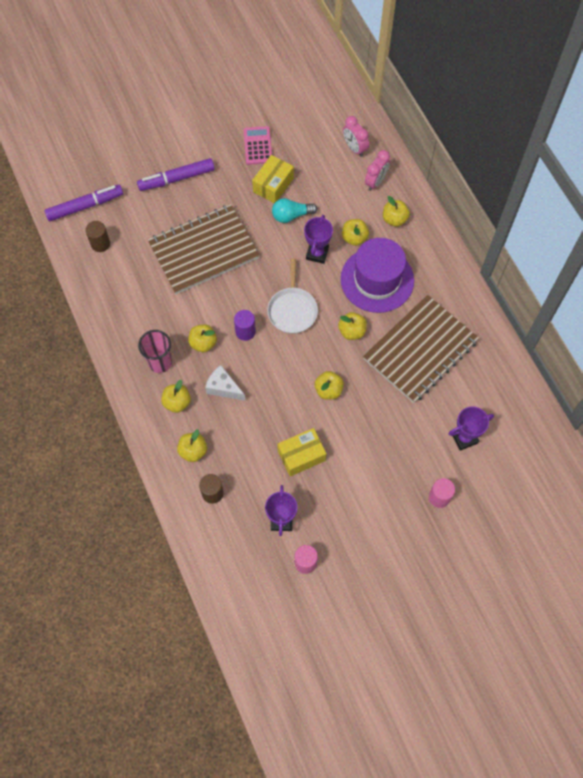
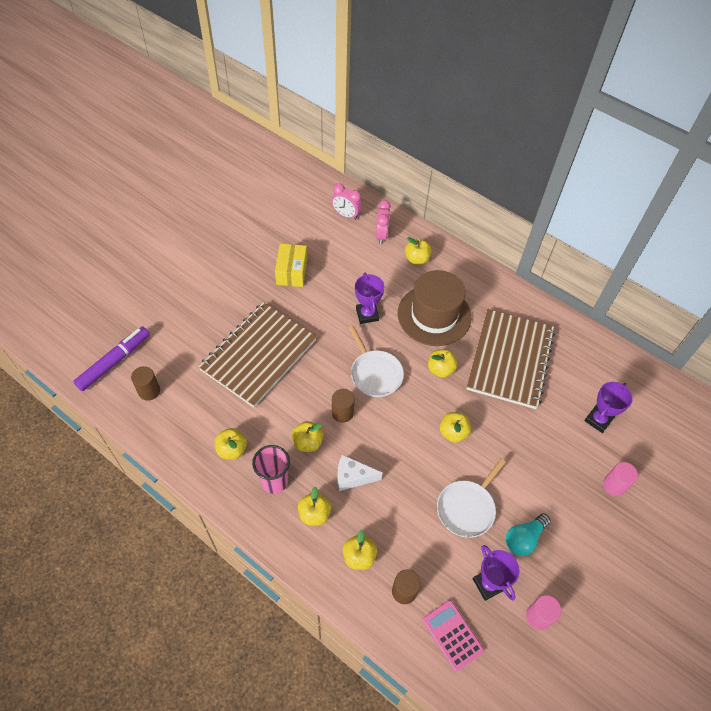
camera: 30 degrees left, 10 degrees down
purple marker [137,158,215,191] -> none
purple cylinder [234,310,256,341] -> brown cylinder [332,389,355,423]
pink calculator [244,126,272,165] -> pink calculator moved to [422,600,484,672]
turquoise light bulb [272,198,318,223] -> turquoise light bulb moved to [506,513,551,556]
yellow box [277,428,326,476] -> white pan [437,459,506,538]
purple hat [341,238,414,313] -> brown hat [398,270,471,346]
yellow apple [342,219,369,246] -> yellow apple moved to [215,428,247,459]

